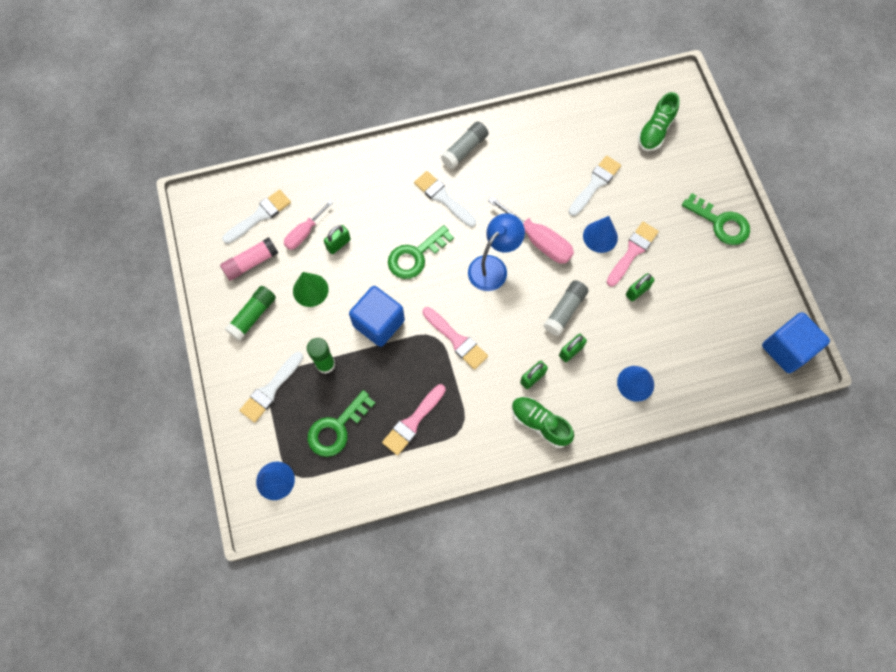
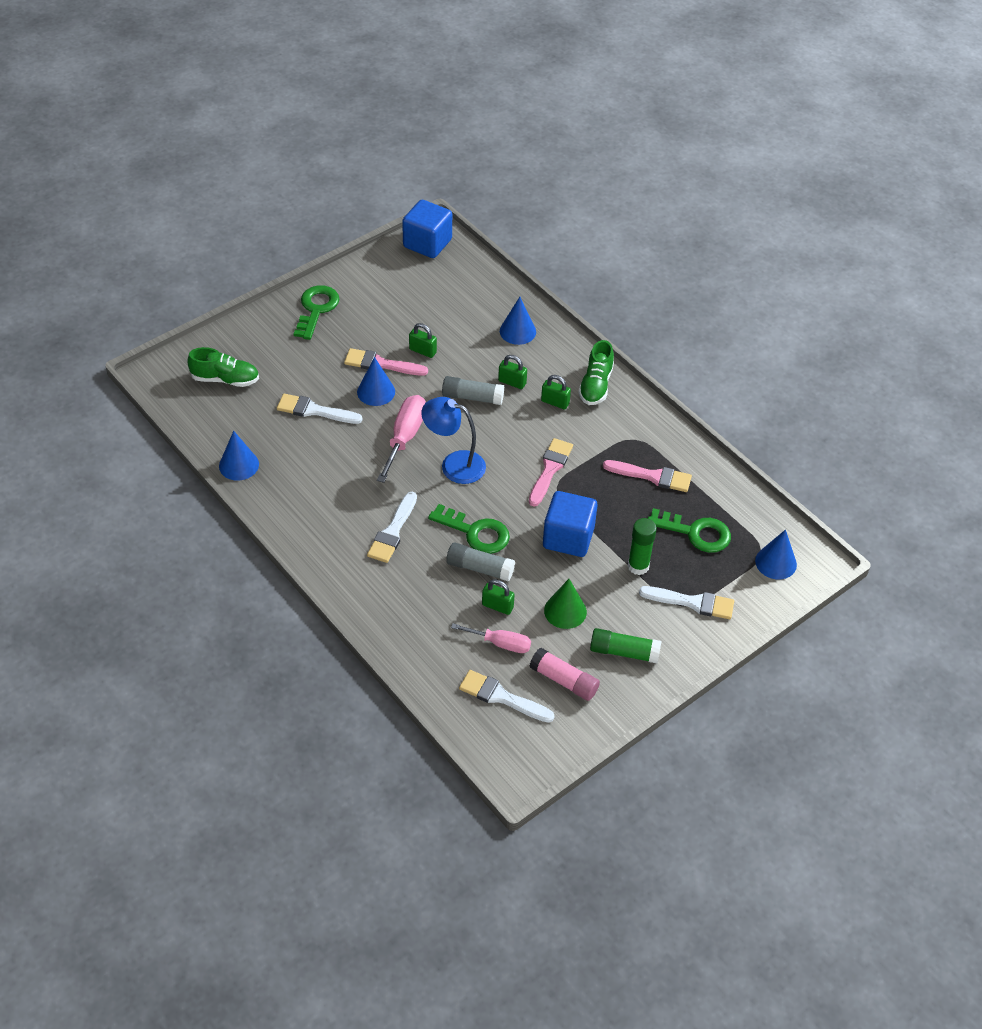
camera: 115 degrees left, 20 degrees down
grey glue stick [441,122,489,169] -> grey glue stick moved to [446,543,515,582]
none -> blue cone [219,431,259,480]

